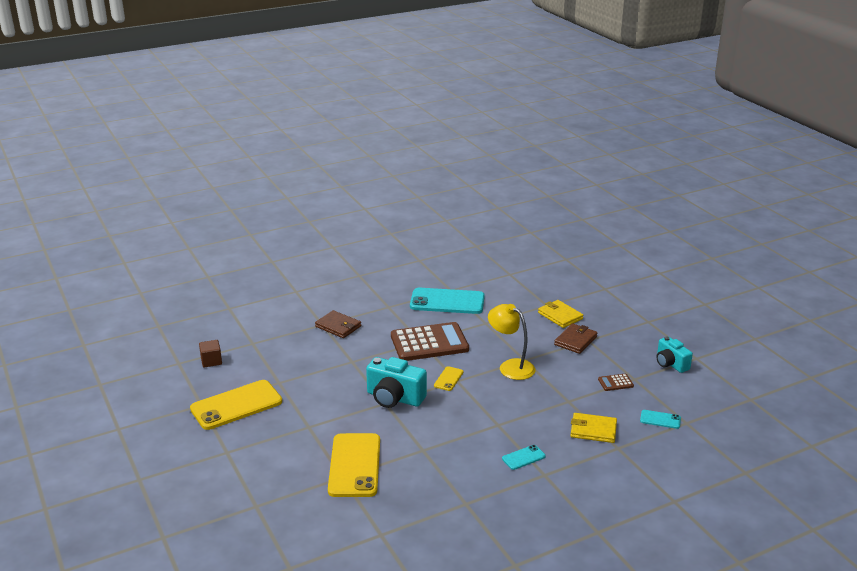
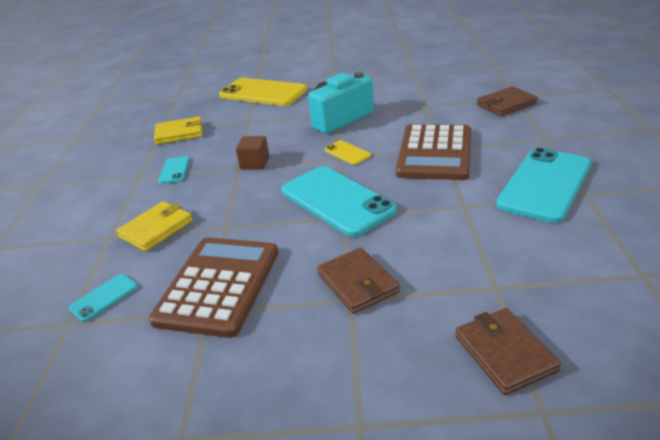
camera: 120 degrees right, 5 degrees up
yellow phone [190,380,282,430] -> none
brown cube [199,340,222,368] -> brown cube moved to [236,136,269,170]
yellow lamp [488,304,535,380] -> turquoise phone [281,166,397,237]
yellow wallet [538,300,583,328] -> yellow wallet moved to [154,116,202,145]
brown calculator [598,374,634,391] -> brown calculator [149,237,278,338], size x2.44
turquoise camera [656,336,693,373] -> none
none -> brown wallet [455,308,561,395]

